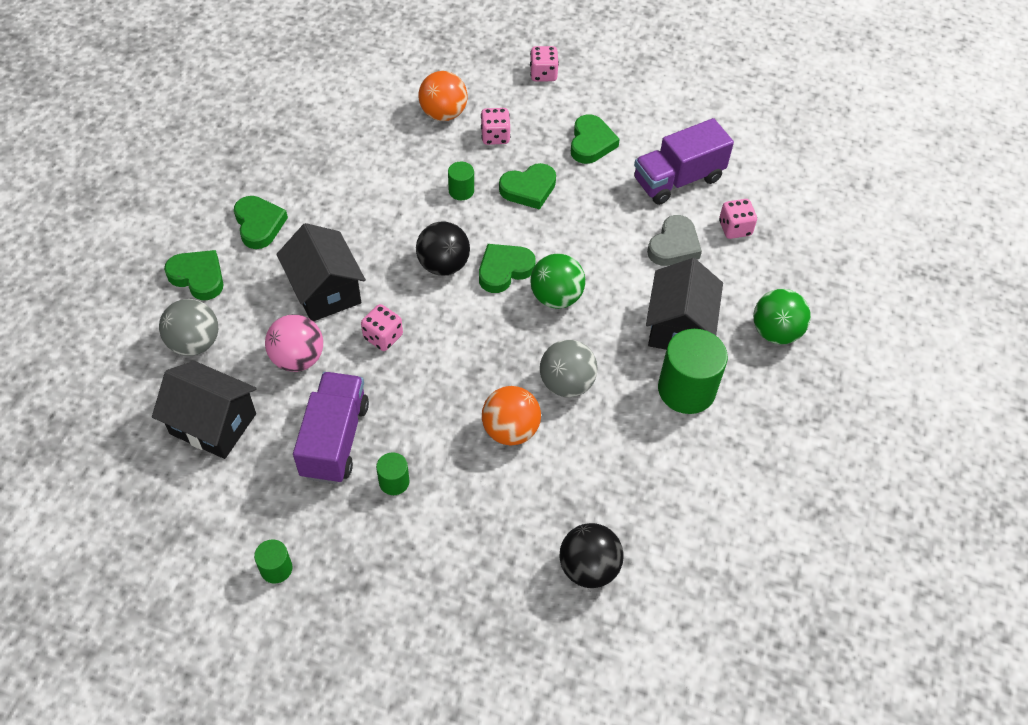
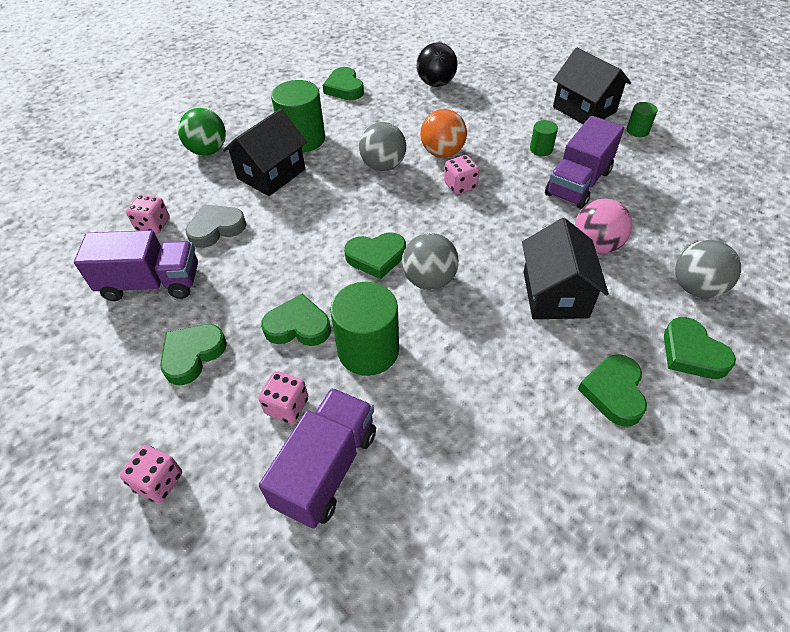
camera: 150 degrees left, 5 degrees down
black house [152,361,257,459] -> black house moved to [553,48,631,124]
pink dice [361,304,403,351] -> pink dice moved to [444,155,479,195]
black ball [416,222,470,276] -> grey ball [402,233,459,290]
orange ball [418,71,467,121] -> purple truck [259,388,376,529]
green cylinder [448,161,474,200] -> green cylinder [330,282,399,376], size x2.03
green ball [531,254,585,309] -> none
none -> green heart [323,67,364,100]

